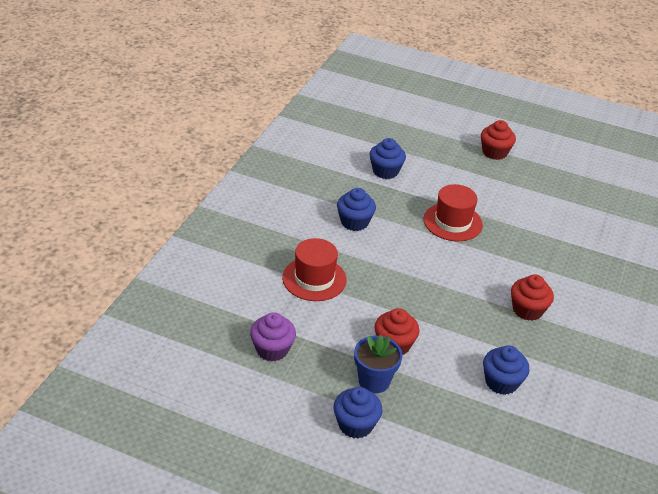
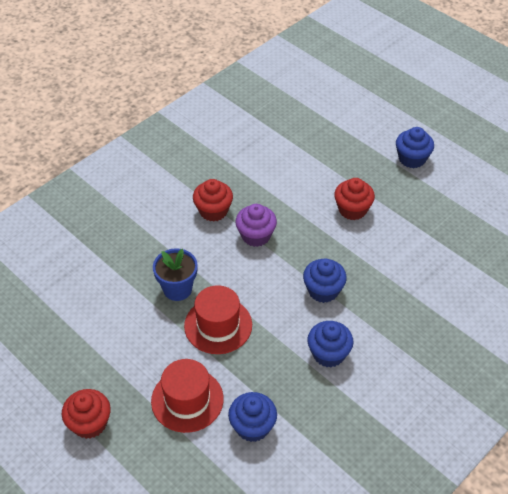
camera: 155 degrees left, 10 degrees up
purple cupcake [250,312,296,361] -> purple cupcake moved to [235,204,277,247]
red hat [282,238,347,301] -> red hat moved to [151,359,224,433]
blue flower pot [354,335,403,393] -> blue flower pot moved to [153,248,198,301]
blue cupcake [483,345,529,395] -> blue cupcake moved to [303,259,347,303]

